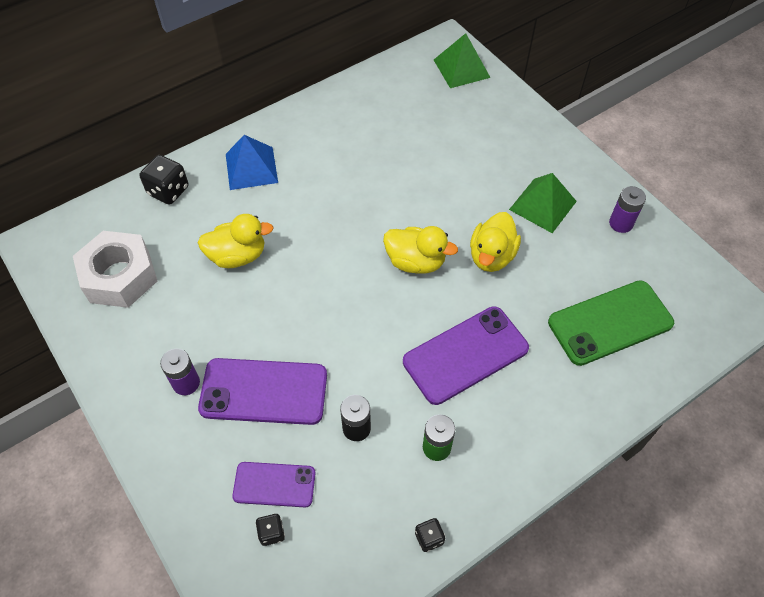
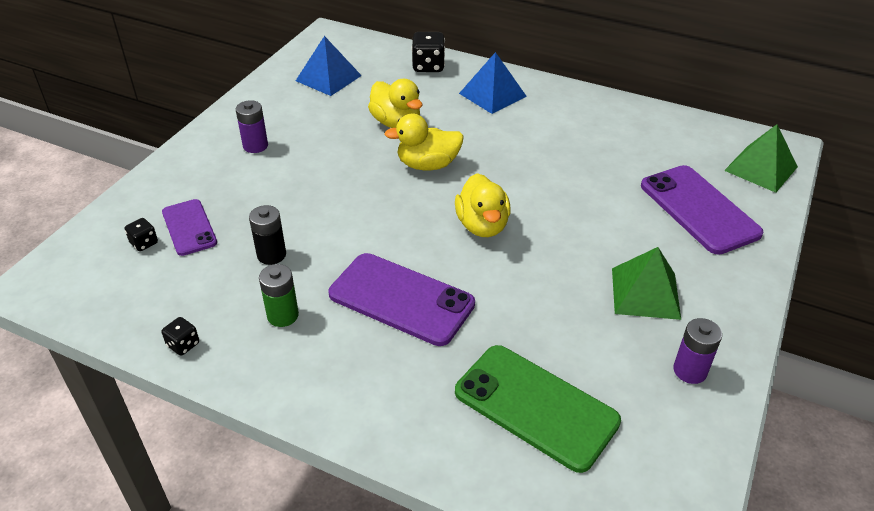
camera: 60 degrees right, 15 degrees down
white nut [73,231,157,308] -> blue pyramid [296,36,362,96]
purple phone [198,358,327,425] -> purple phone moved to [641,165,763,255]
yellow duck [470,212,521,272] -> yellow duck moved to [384,114,464,170]

